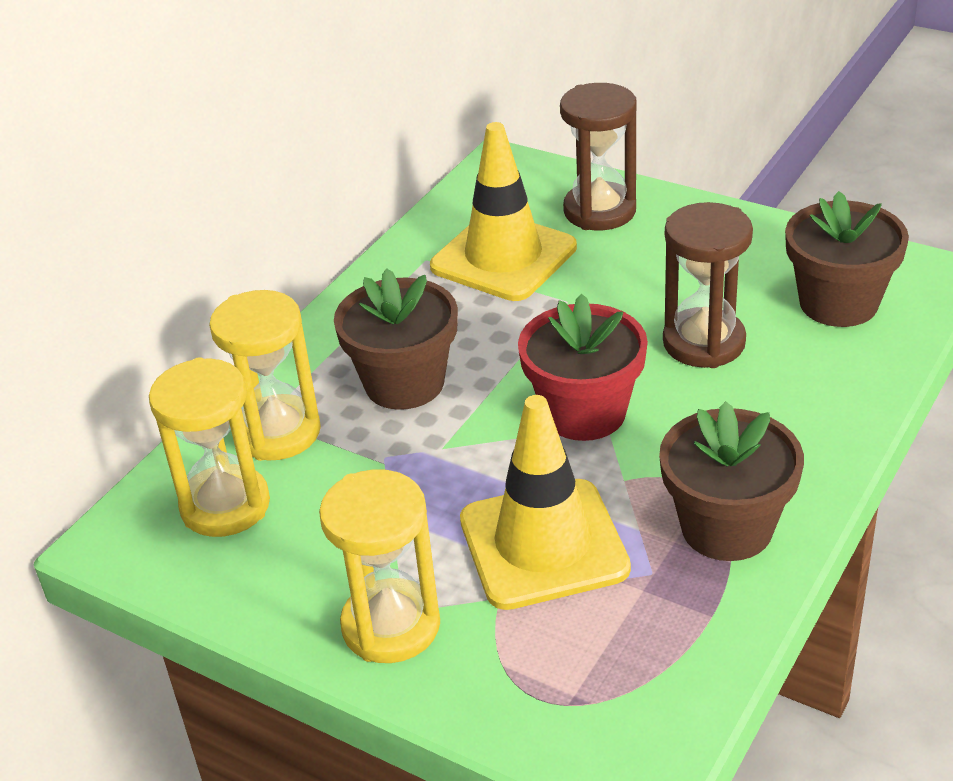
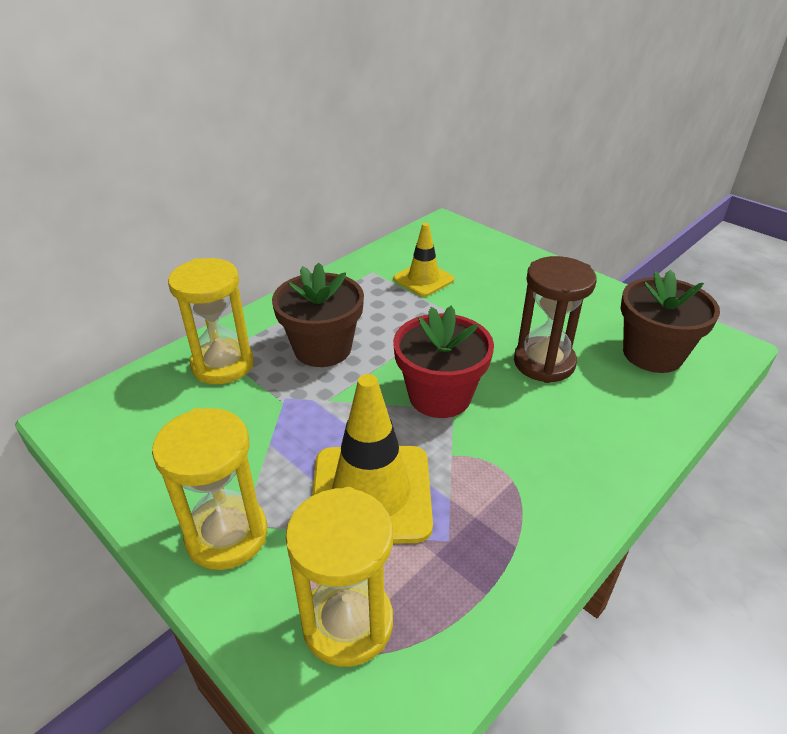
camera: 10 degrees right, 0 degrees up
yellow hourglass [149,357,270,537] -> yellow hourglass moved to [285,487,393,667]
yellow traffic cone [430,122,577,301] -> yellow traffic cone [393,223,454,297], size x0.59
brown hourglass [560,83,637,230] -> none
brown flower pot [659,401,804,561] -> none

